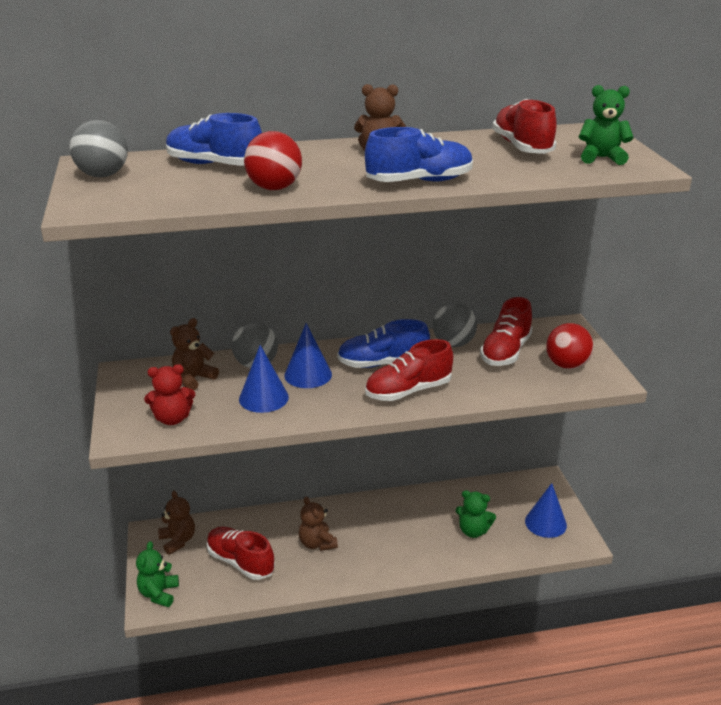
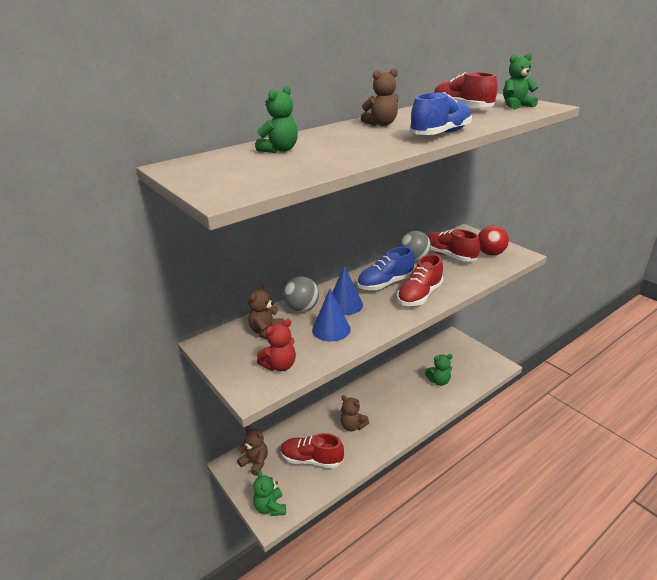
camera: 25 degrees left, 0 degrees up
grey ball [70,120,128,177] -> none
blue shoe [166,113,262,166] -> green teddy bear [255,86,298,153]
red ball [244,131,302,190] -> none
red shoe [480,297,532,366] -> red shoe turned 135 degrees clockwise [427,229,480,262]
blue cone [525,483,567,538] -> none

